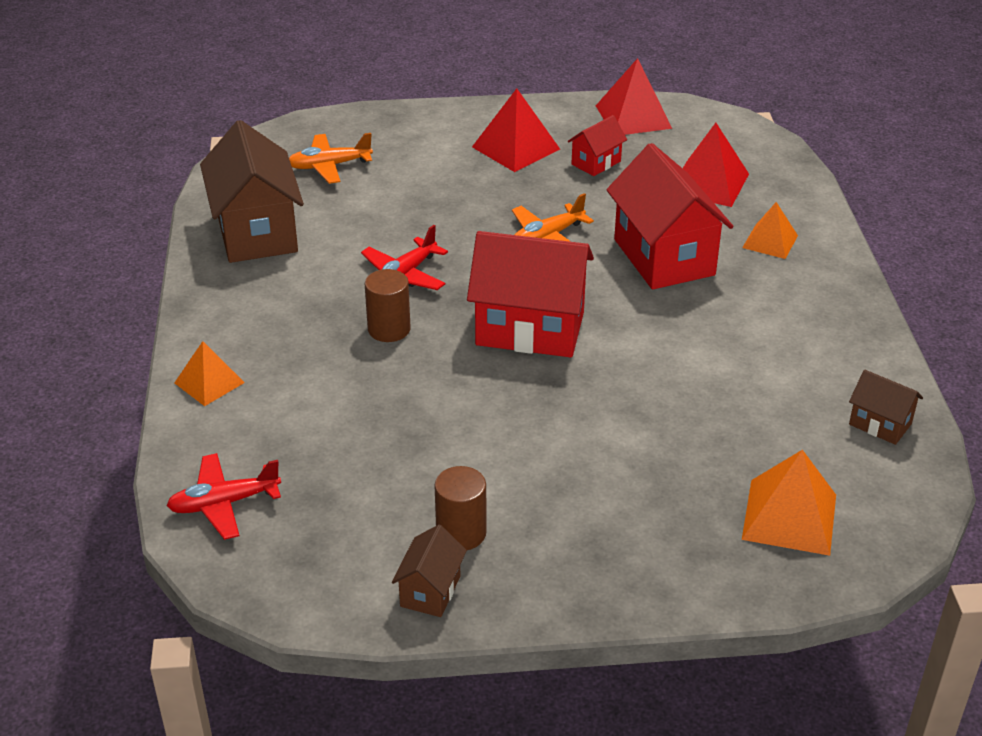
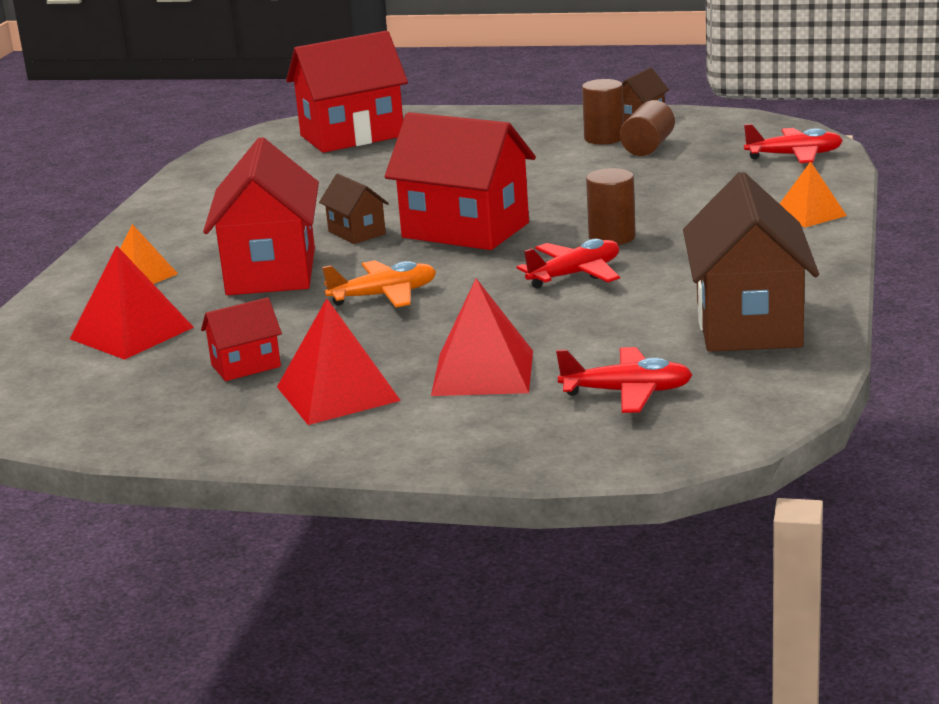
camera: 160 degrees left, 15 degrees down
orange plane [289,133,373,184] -> red plane [556,347,693,413]
red pyramid [596,58,672,135] -> red pyramid moved to [431,278,533,396]
orange pyramid [742,450,836,556] -> red house [286,31,408,153]
brown house [849,370,923,445] -> brown house moved to [319,174,389,244]
none -> brown cylinder [620,100,675,156]

